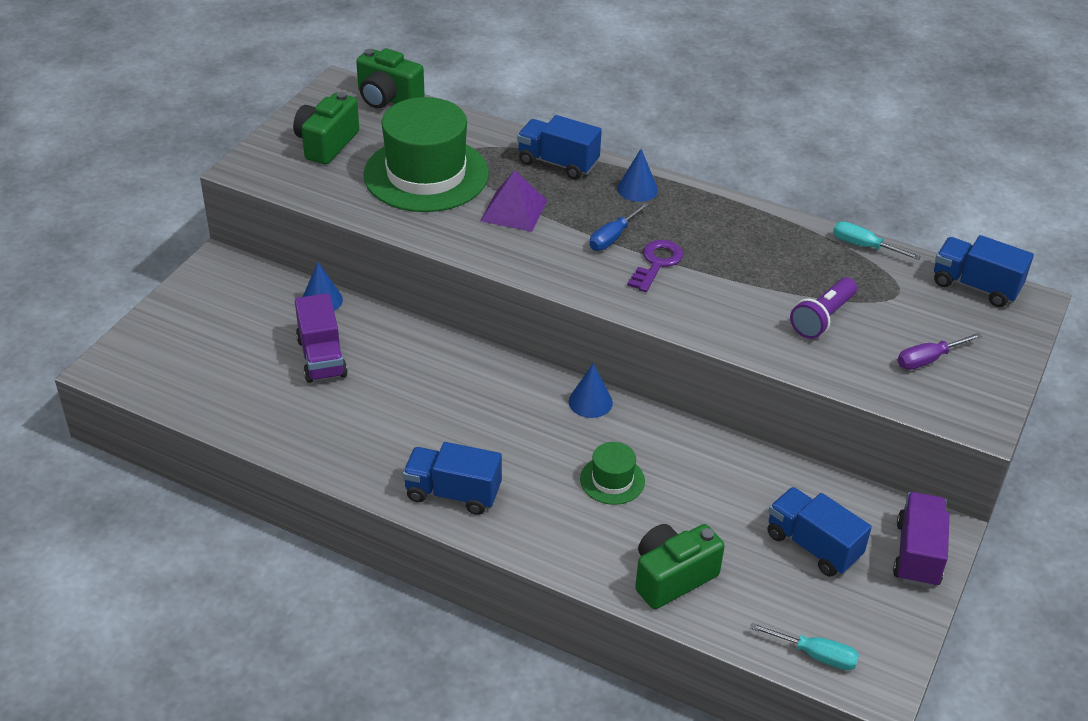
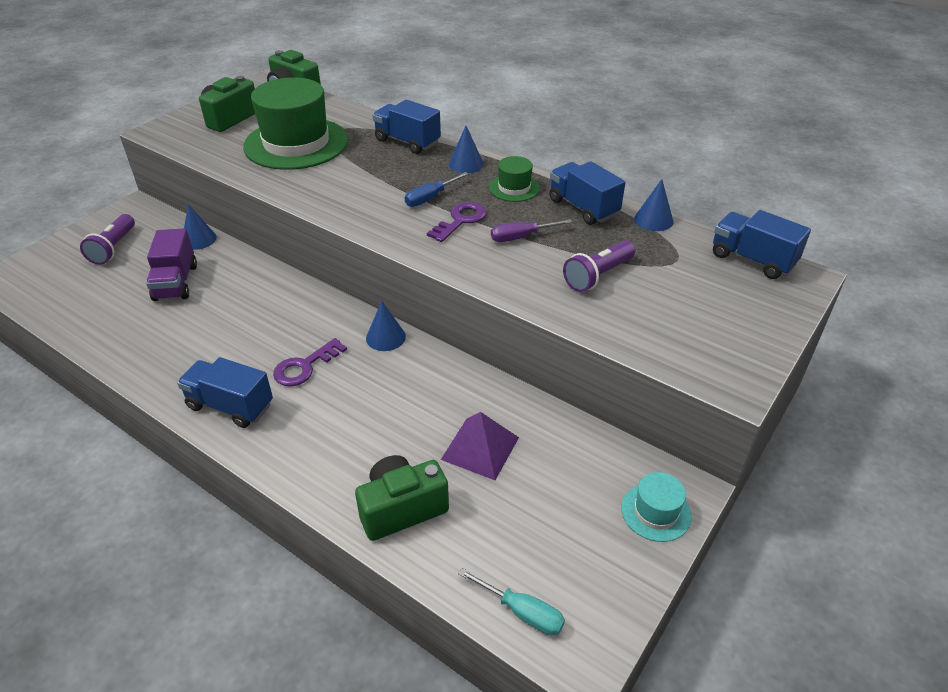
camera: 10 degrees right, 0 degrees up
purple pyramid [480,170,548,232] -> purple pyramid moved to [441,412,519,480]
green hat [580,442,645,505] -> green hat moved to [489,156,540,202]
blue truck [768,487,872,577] -> blue truck moved to [549,161,625,225]
turquoise screwdriver [833,221,921,260] -> blue cone [634,179,674,231]
purple truck [893,492,950,588] -> turquoise hat [621,472,692,542]
purple screwdriver [897,333,982,370] -> purple screwdriver moved to [491,219,572,242]
none -> purple flashlight [80,214,135,265]
none -> purple key [273,338,347,386]

